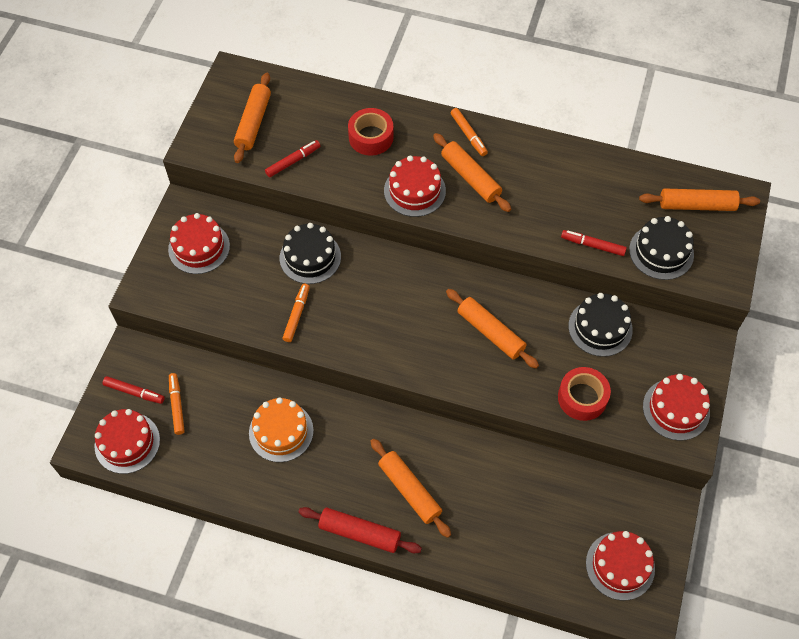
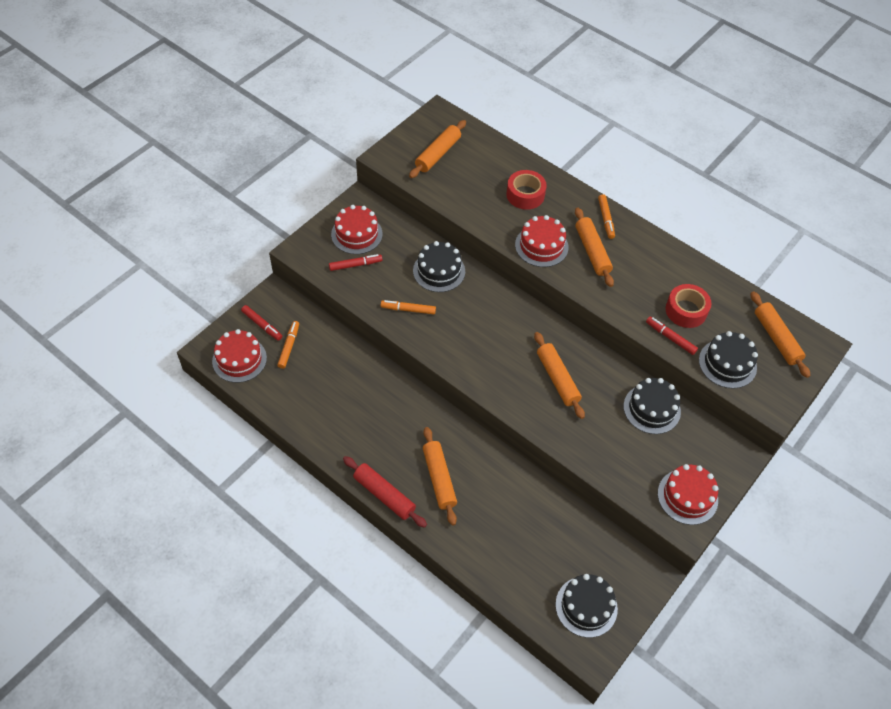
camera: 20 degrees right, 5 degrees down
orange cake [249,397,314,462] -> none
red marker [265,140,320,177] -> red marker moved to [329,254,382,271]
orange marker [282,283,310,342] -> orange marker turned 120 degrees counterclockwise [381,300,436,314]
red tape [558,367,611,421] -> red tape moved to [666,284,712,328]
red cake [586,531,655,600] -> black cake [555,574,618,638]
orange rolling pin [639,188,760,211] -> orange rolling pin turned 45 degrees clockwise [750,291,810,378]

